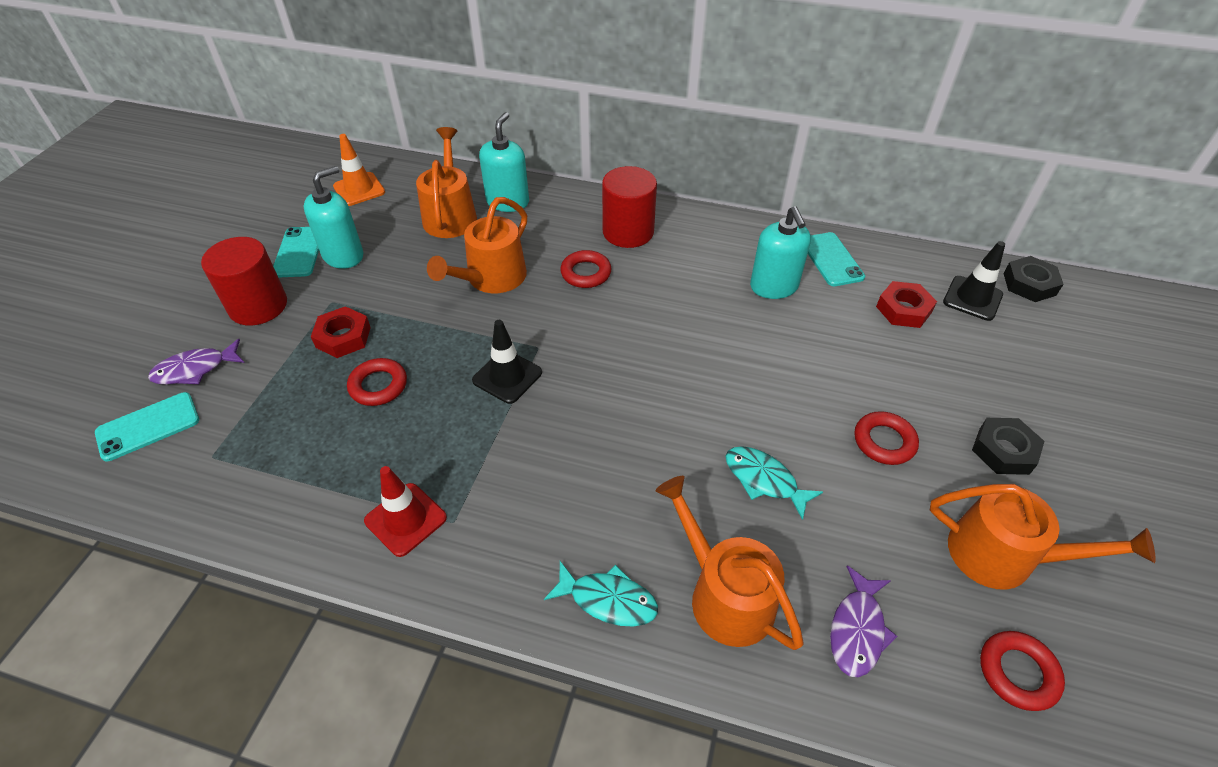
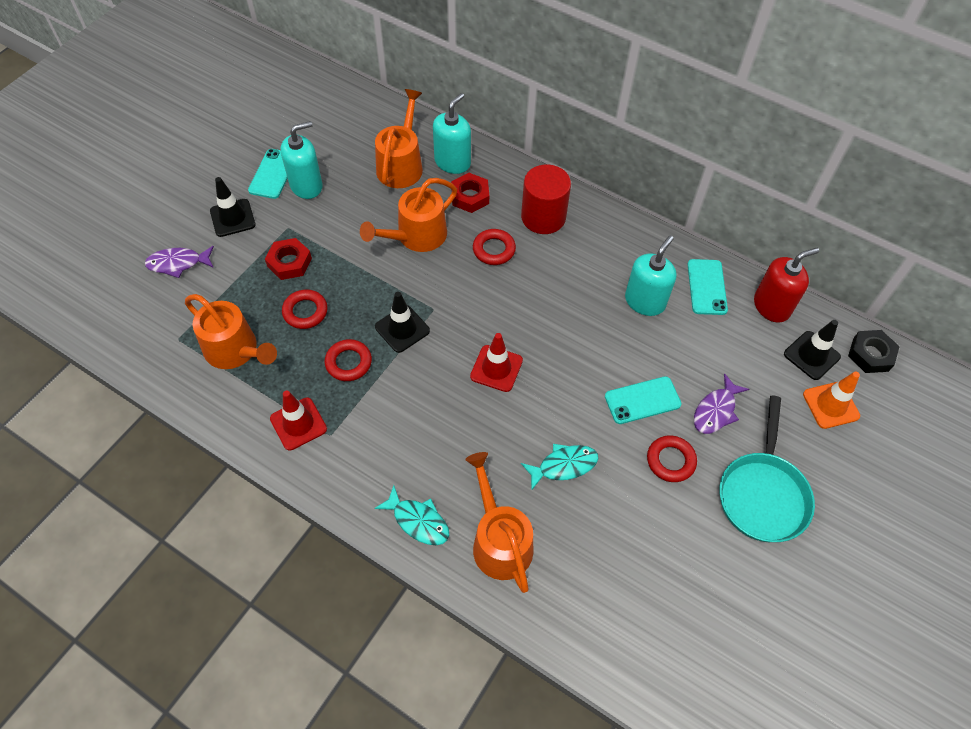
camera: 15 degrees right, 10 degrees up
turquoise phone [95,392,199,461] -> turquoise phone moved to [605,376,682,424]
red cylinder [201,237,287,325] -> black traffic cone [210,177,256,237]
orange traffic cone [333,134,385,206] -> orange traffic cone moved to [803,371,860,429]
turquoise fish [726,446,823,520] -> turquoise fish turned 105 degrees clockwise [521,444,598,491]
turquoise soap dispenser [750,206,811,299] -> turquoise soap dispenser turned 150 degrees counterclockwise [625,236,677,316]
purple fish [830,565,897,677] -> purple fish moved to [694,373,749,434]
red nut [876,281,937,328] -> red nut moved to [451,173,489,213]
orange watering can [930,484,1156,590] -> orange watering can moved to [185,294,277,369]
black nut [972,418,1044,475] -> turquoise pan [719,396,815,542]
red ring [980,631,1065,711] -> red ring moved to [324,339,372,381]
none -> red traffic cone [470,333,523,392]
none -> red soap dispenser [754,248,819,323]

